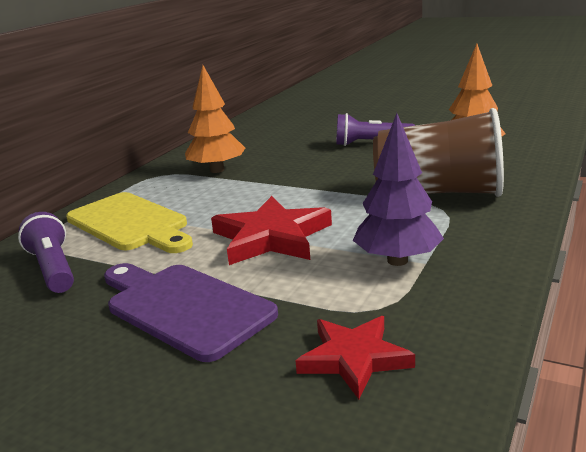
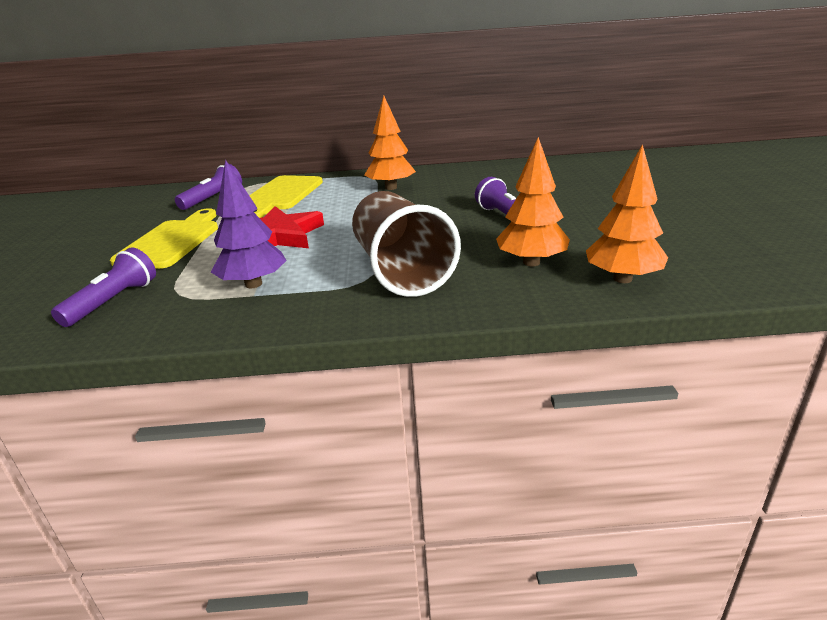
camera: 60 degrees right, 5 degrees up
purple cutting board [104,263,278,362] -> yellow cutting board [110,208,218,269]
red star [295,316,415,399] -> purple flashlight [51,247,156,327]
none -> orange tree [586,144,668,283]

